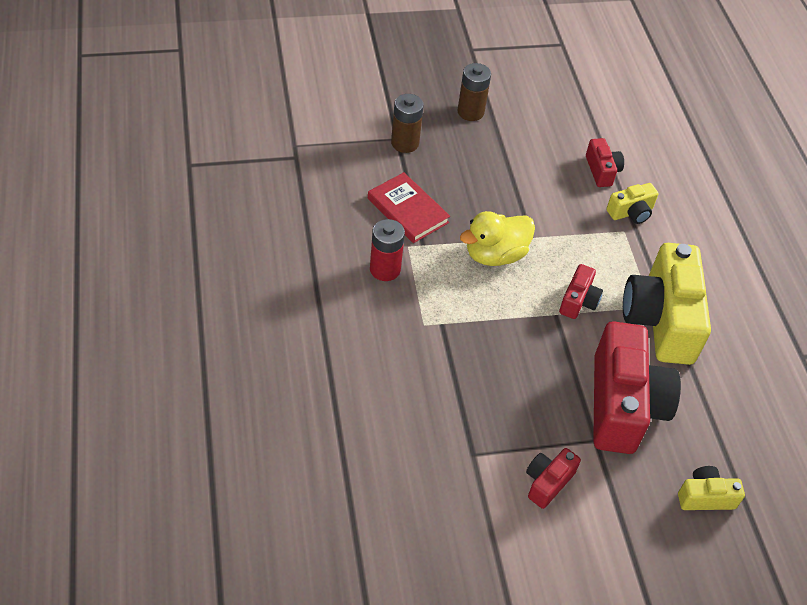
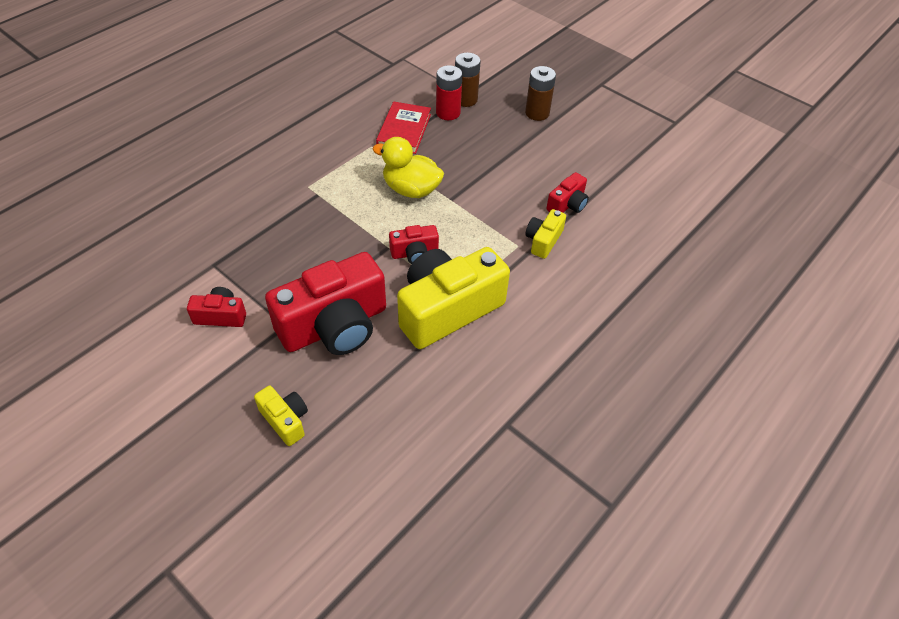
camera: 55 degrees right, 0 degrees up
red battery [370,219,405,281] -> red battery moved to [436,65,463,120]
yellow camera [607,183,658,224] -> yellow camera turned 90 degrees clockwise [525,209,566,259]

